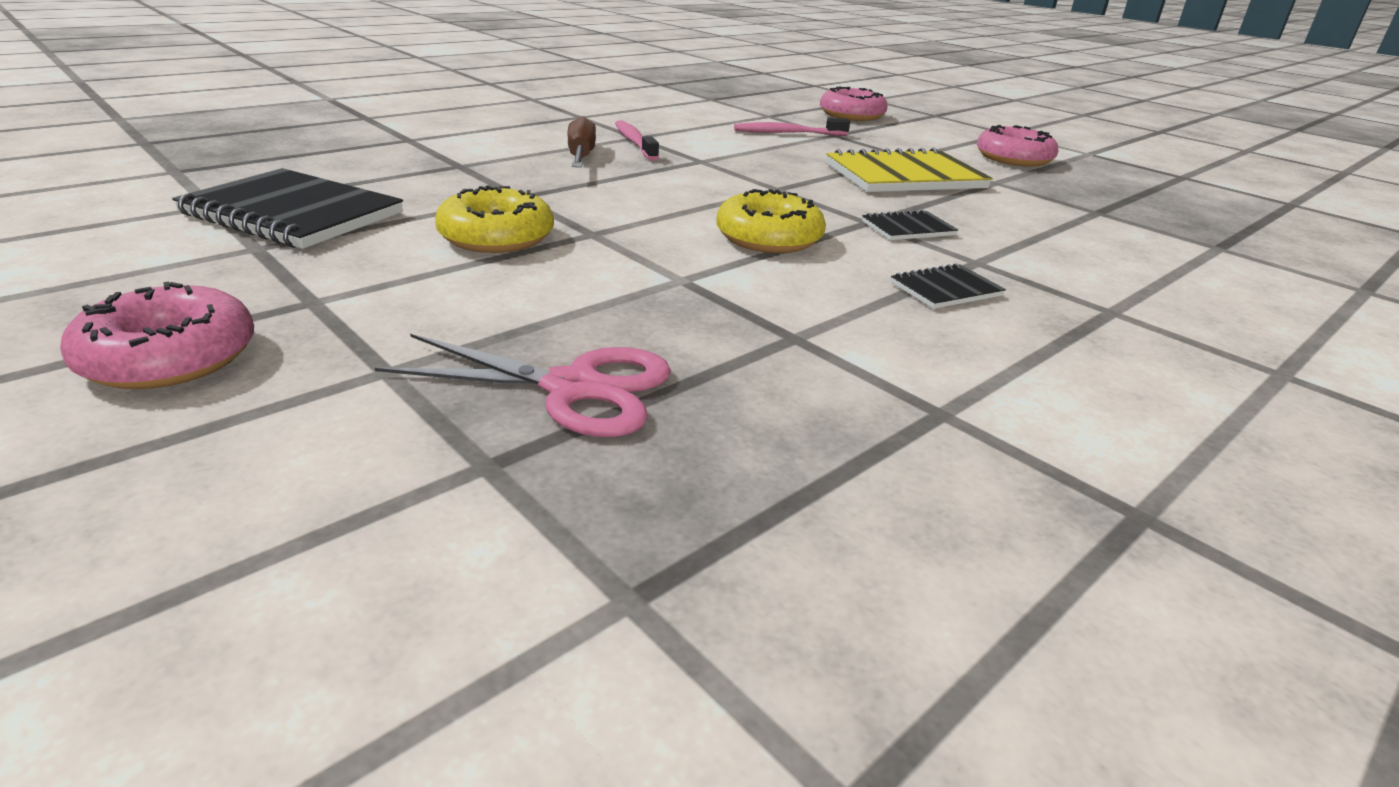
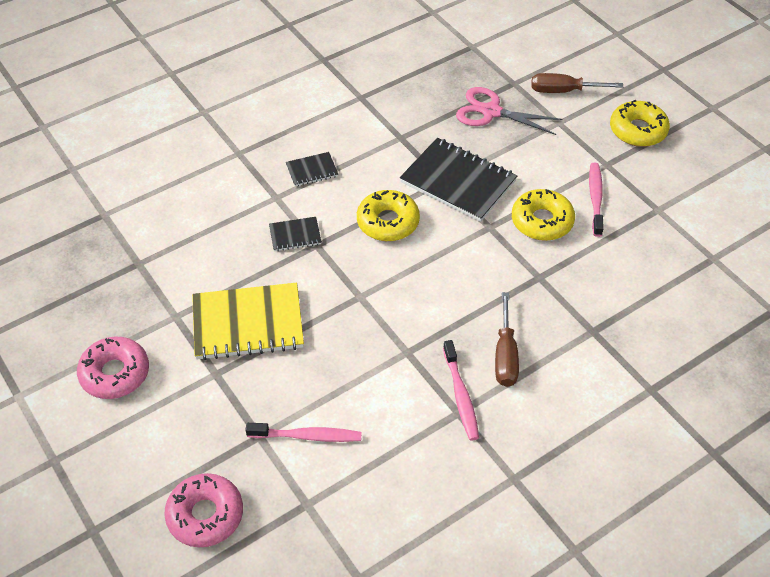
camera: 170 degrees left, 20 degrees up
pink donut [60,282,254,389] -> yellow donut [610,100,670,147]
black notebook [172,168,403,249] -> black notebook moved to [400,138,517,222]
none -> brown screwdriver [531,73,623,93]
none -> pink toothbrush [589,163,604,237]

